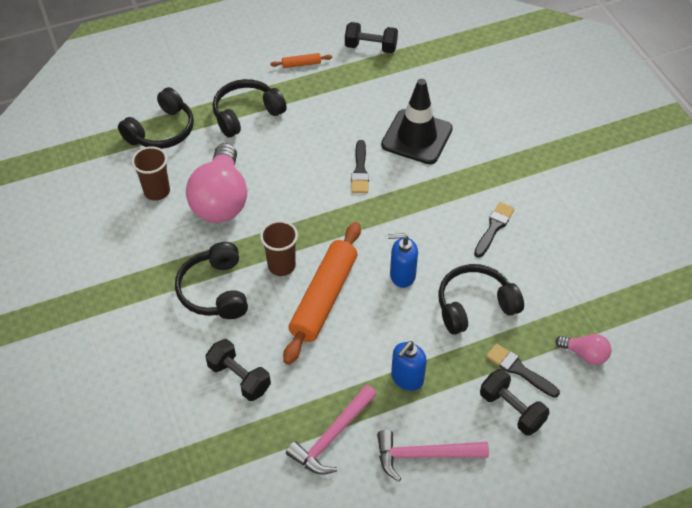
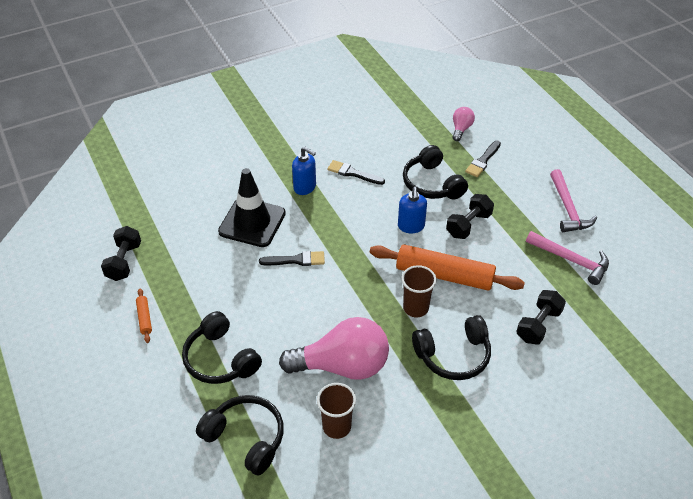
camera: 95 degrees left, 5 degrees down
blue soap dispenser [391,341,427,391] -> blue soap dispenser moved to [292,147,316,195]
black dumbbell [480,369,550,436] -> black dumbbell moved to [446,194,494,239]

